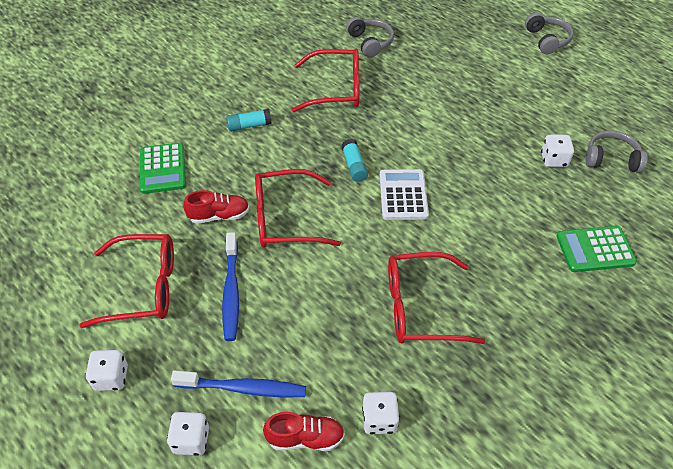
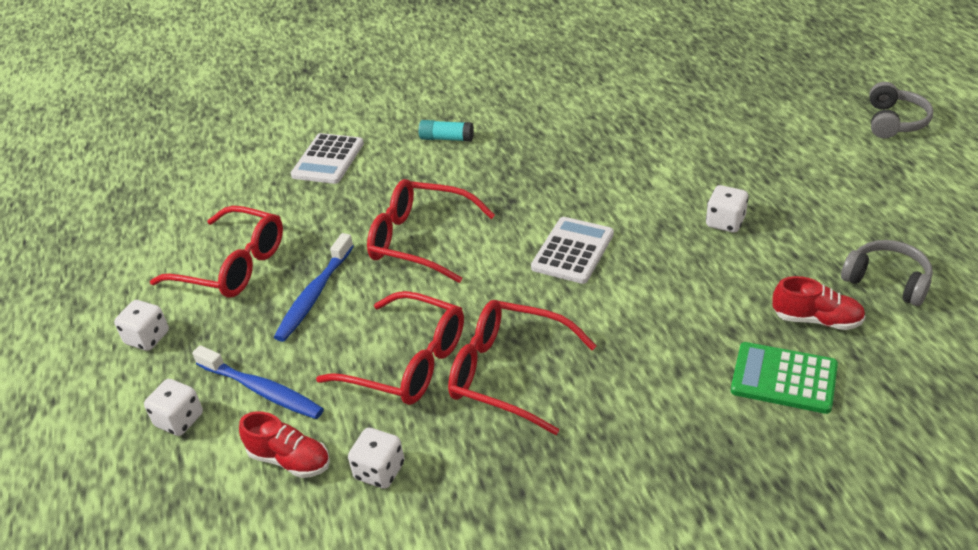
camera: 30 degrees right, 10 degrees down
green calculator [140,143,186,194] -> white calculator [291,133,364,184]
red shoe [183,190,250,224] -> red shoe moved to [772,276,866,330]
red glasses [292,49,359,112] -> red glasses moved to [316,291,464,405]
turquoise glue stick [342,139,368,182] -> none
grey headphones [346,17,394,58] -> none
white dice [541,135,574,167] -> white dice moved to [706,185,748,233]

